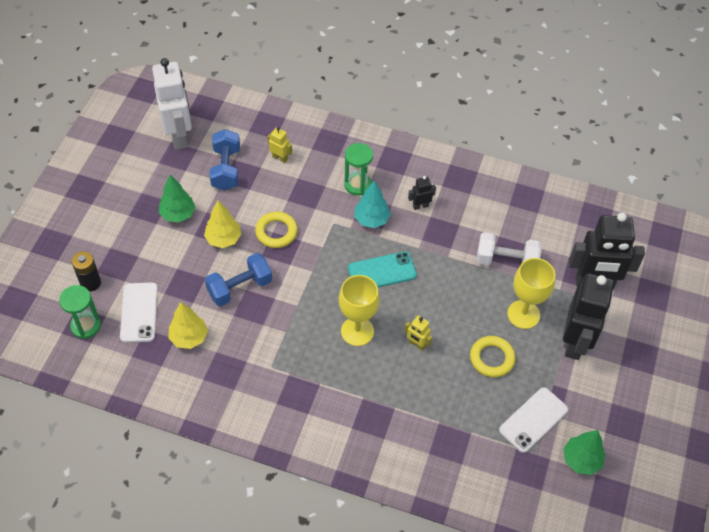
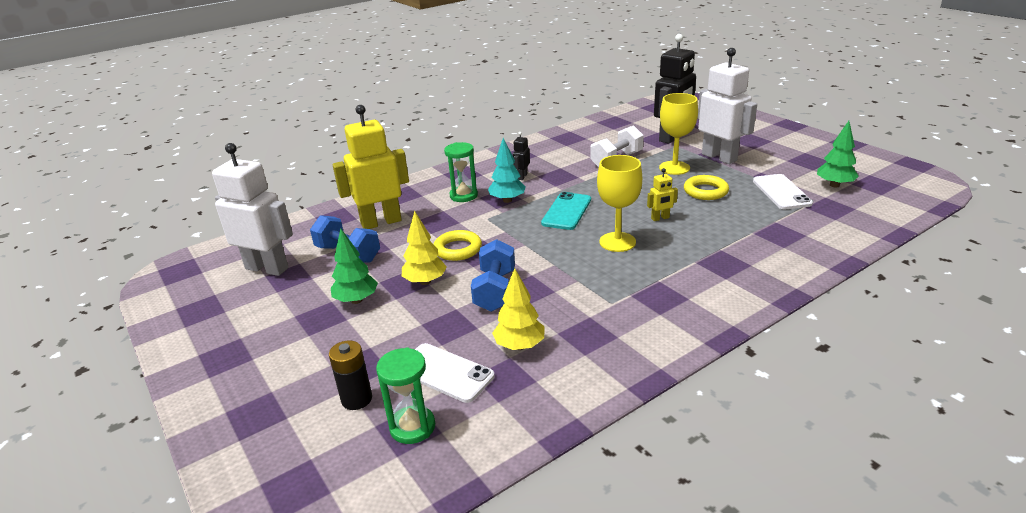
camera: 50 degrees left, 25 degrees down
yellow robot [267,127,292,163] -> yellow robot [333,105,409,229], size x2.31
black robot [563,273,614,360] -> white robot [698,48,757,164]

